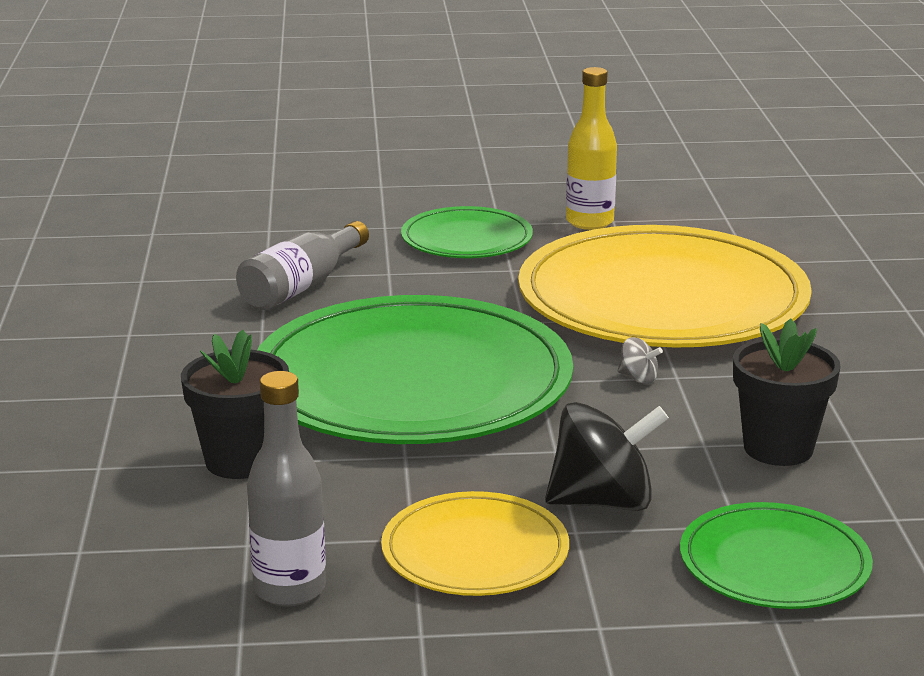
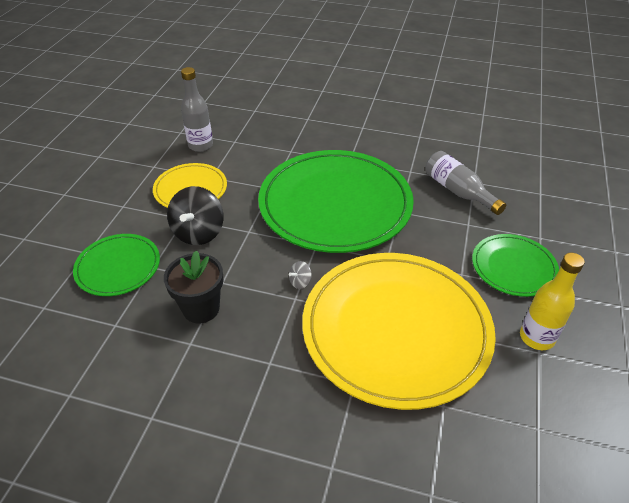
camera: 110 degrees right, 20 degrees up
black flower pot [181,330,289,479] -> none

